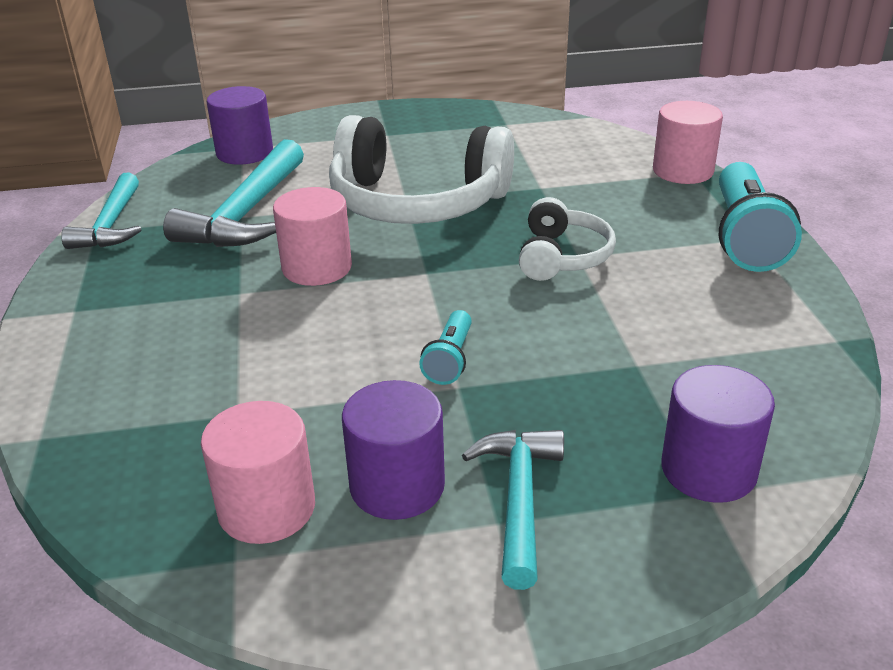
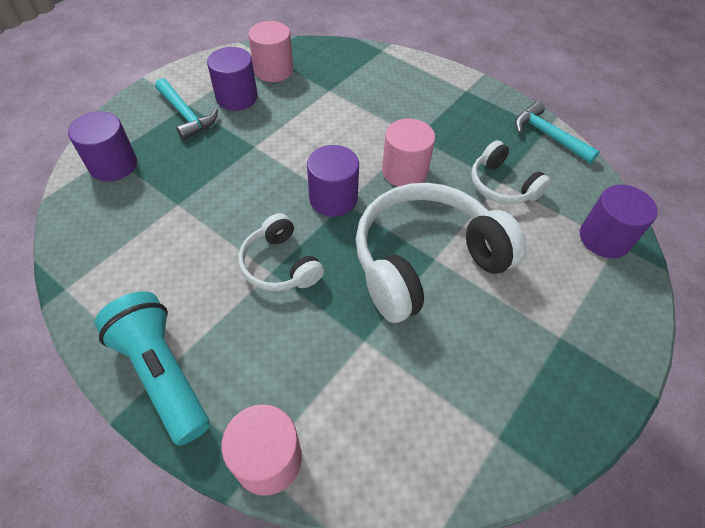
camera: 135 degrees right, 20 degrees up
turquoise hammer [163,139,304,247] -> white headphones [471,140,551,204]
turquoise flashlight [419,310,472,385] -> none
none -> purple cylinder [307,145,359,217]

